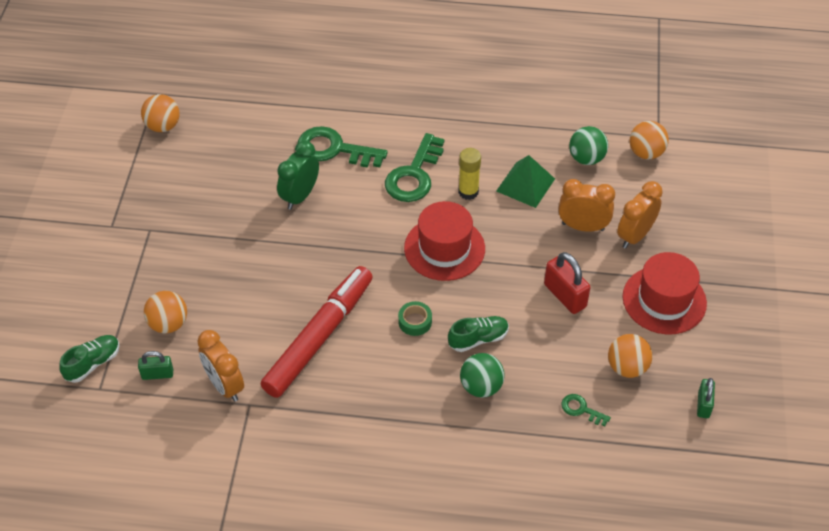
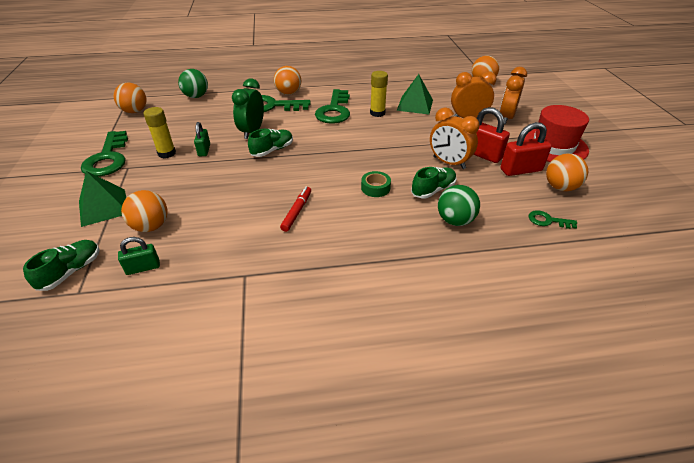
camera: 15 degrees left, 10 degrees down
orange clock [197,330,244,402] -> orange clock moved to [430,107,480,169]
red marker [261,266,373,398] -> red marker [280,187,311,232], size x0.42
red hat [404,201,485,281] -> none
green ball [569,126,608,165] -> green ball moved to [178,69,208,98]
green padlock [697,378,715,418] -> green padlock moved to [194,122,210,156]
none -> green pyramid [79,171,126,227]
none -> green key [81,131,128,176]
none -> yellow glue stick [143,107,176,158]
none -> green shoe [248,129,293,157]
none -> orange ball [274,66,301,95]
none -> red padlock [500,122,552,176]

